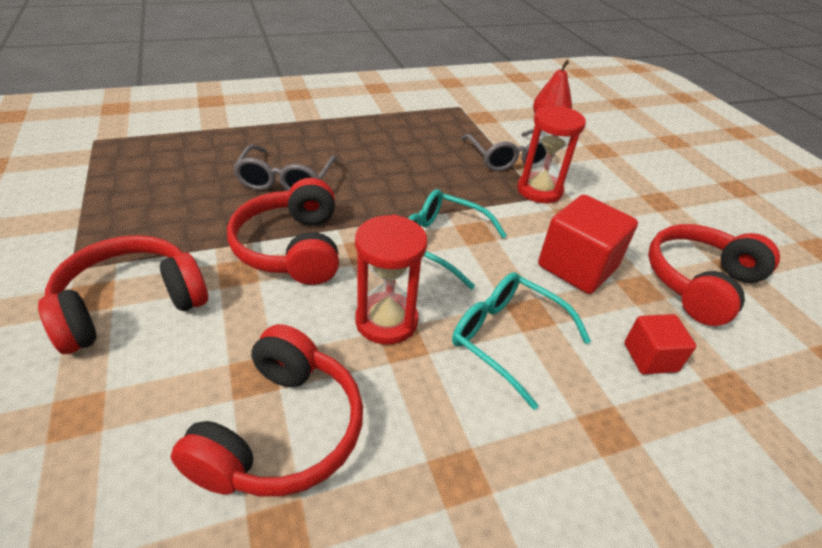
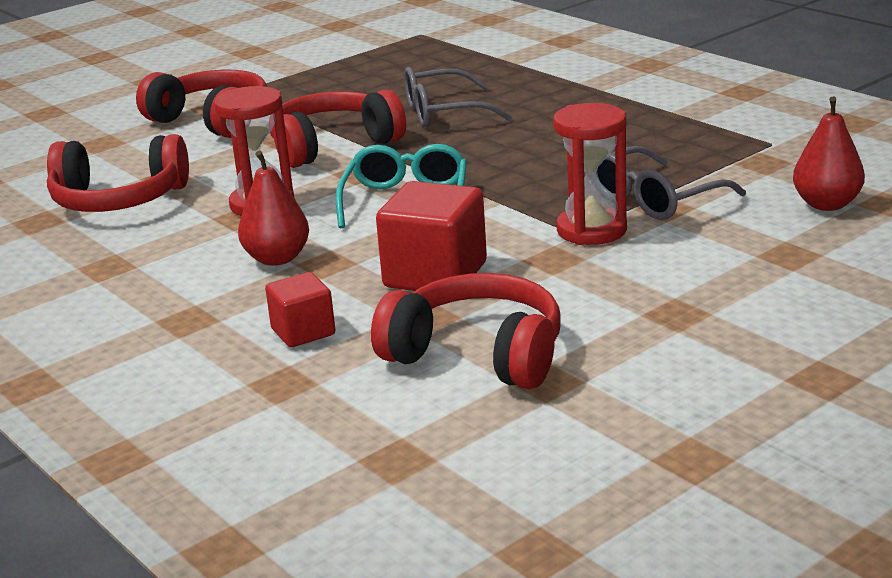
camera: 75 degrees right, 15 degrees down
turquoise glasses [452,272,591,410] -> red pear [238,151,309,266]

